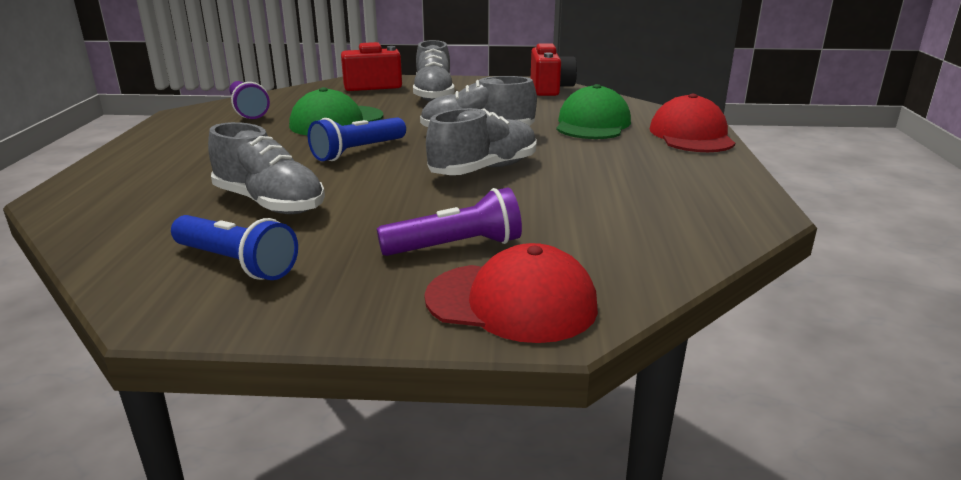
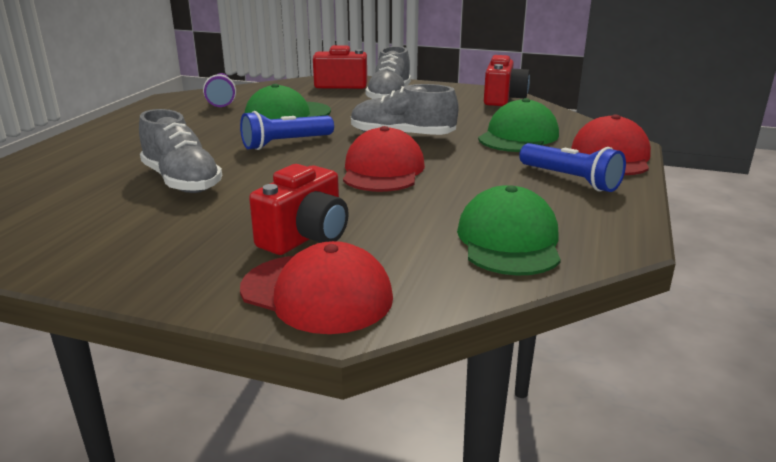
camera: 15 degrees right, 0 degrees up
blue flashlight [171,215,298,280] -> blue flashlight moved to [519,143,626,192]
purple flashlight [377,188,522,256] -> red camera [249,164,349,255]
grey shoe [426,108,537,175] -> red cap [343,126,425,192]
none -> green cap [457,185,561,276]

